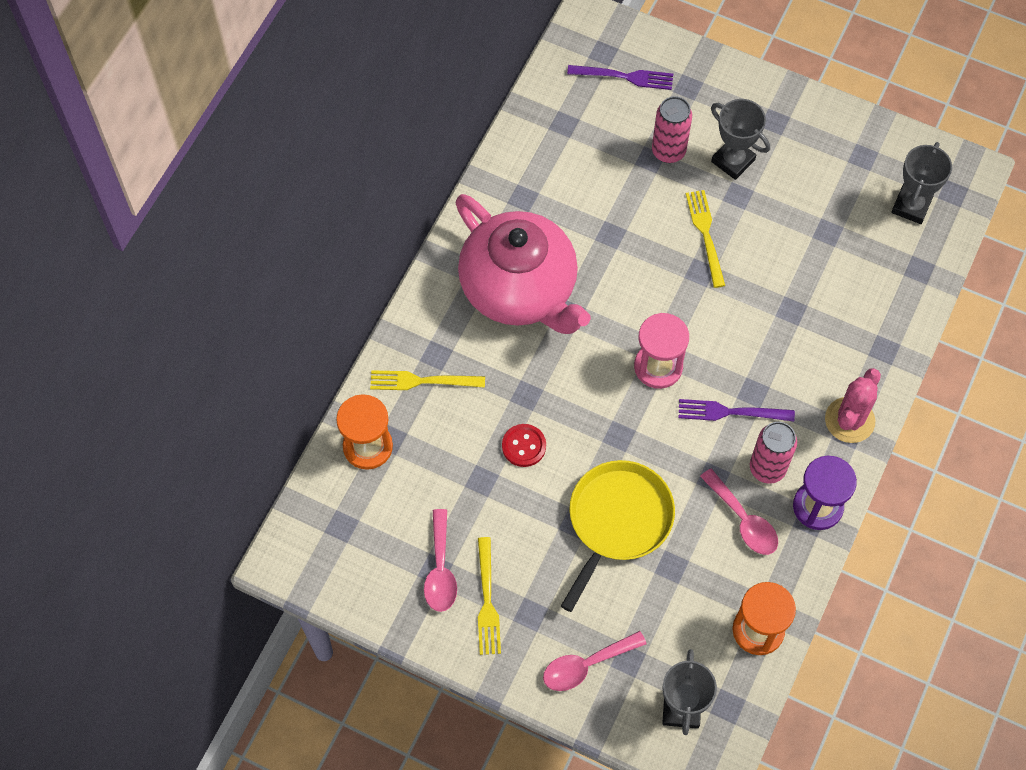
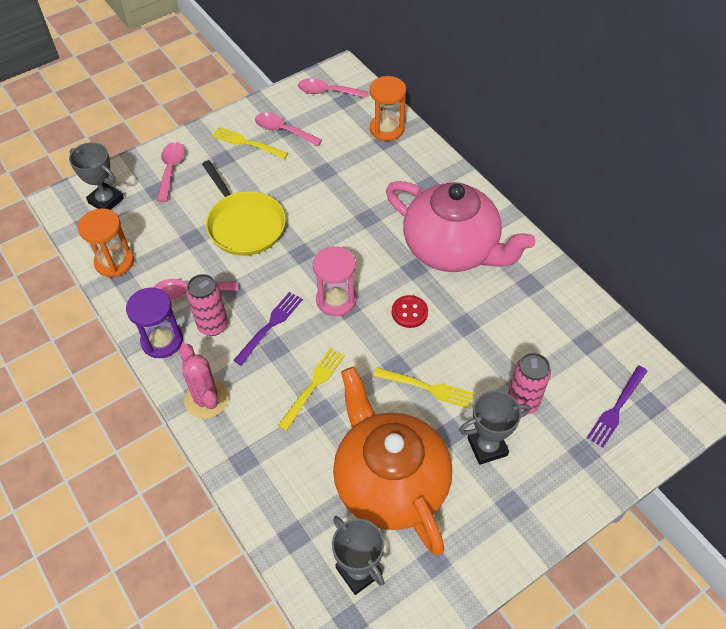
camera: 120 degrees right, 10 degrees down
yellow fork [370,370,485,390] -> yellow fork moved to [278,348,345,431]
pink teapot [455,194,591,334] -> pink teapot turned 135 degrees counterclockwise [386,181,536,272]
red button [502,424,546,467] -> red button moved to [392,295,428,328]
none -> pink spoon [298,78,368,98]
none -> orange teapot [333,367,452,555]

